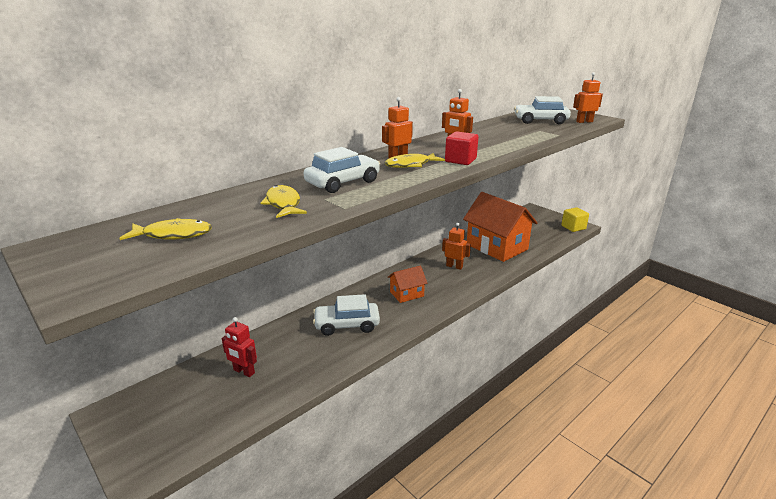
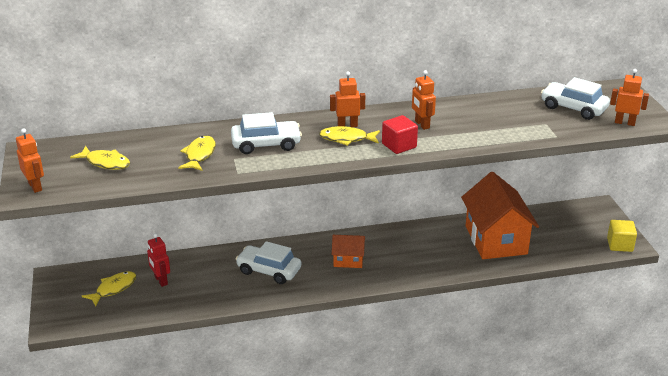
camera: 30 degrees right, 5 degrees up
orange robot [442,223,471,270] -> orange robot moved to [16,128,44,193]
none -> yellow fish [82,271,136,307]

